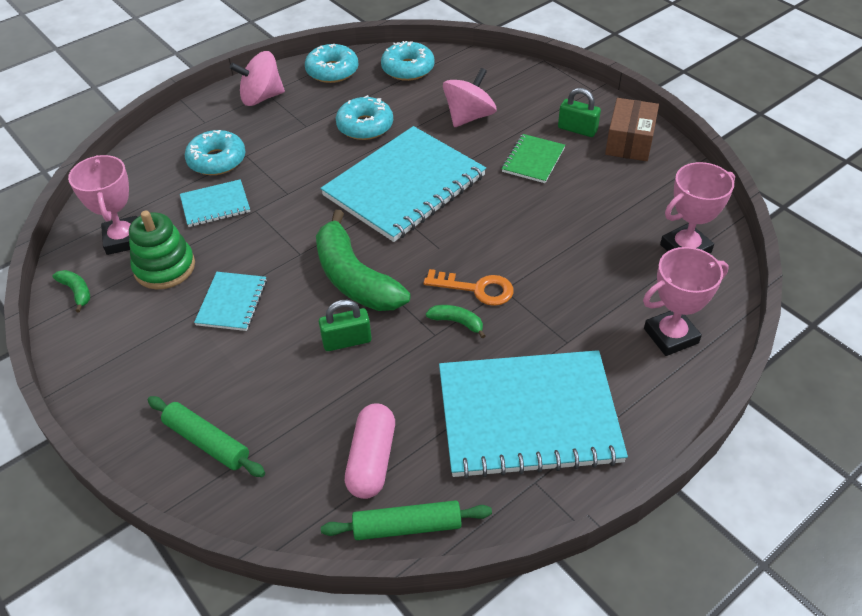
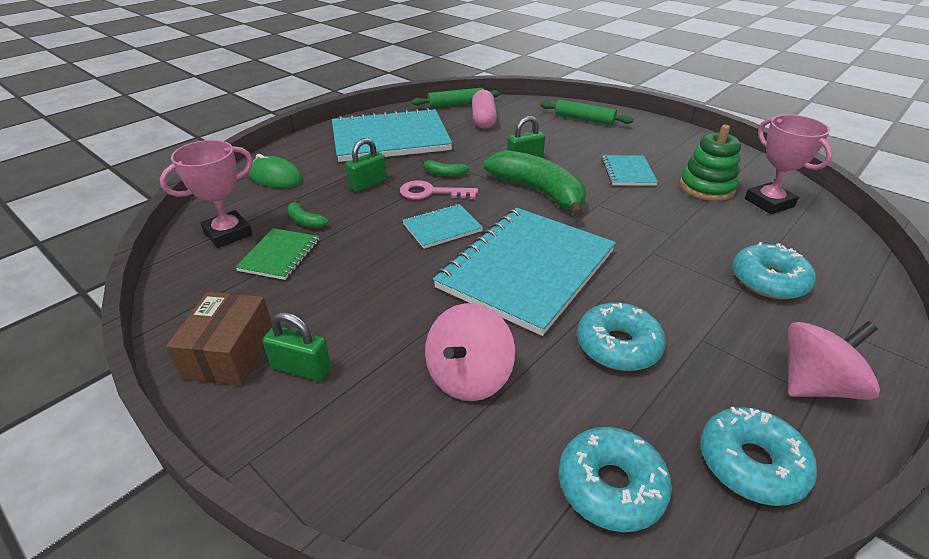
camera: 170 degrees right, 10 degrees down
green banana [53,270,90,312] -> green banana moved to [287,199,329,228]
turquoise notebook [180,179,250,227] -> turquoise notebook moved to [402,204,483,249]
orange key [424,269,514,306] -> pink key [400,180,478,199]
green notebook [502,134,565,183] -> green notebook moved to [235,228,319,280]
pink trophy [643,247,729,356] -> green mouse [249,154,303,188]
none -> green padlock [345,138,387,192]

